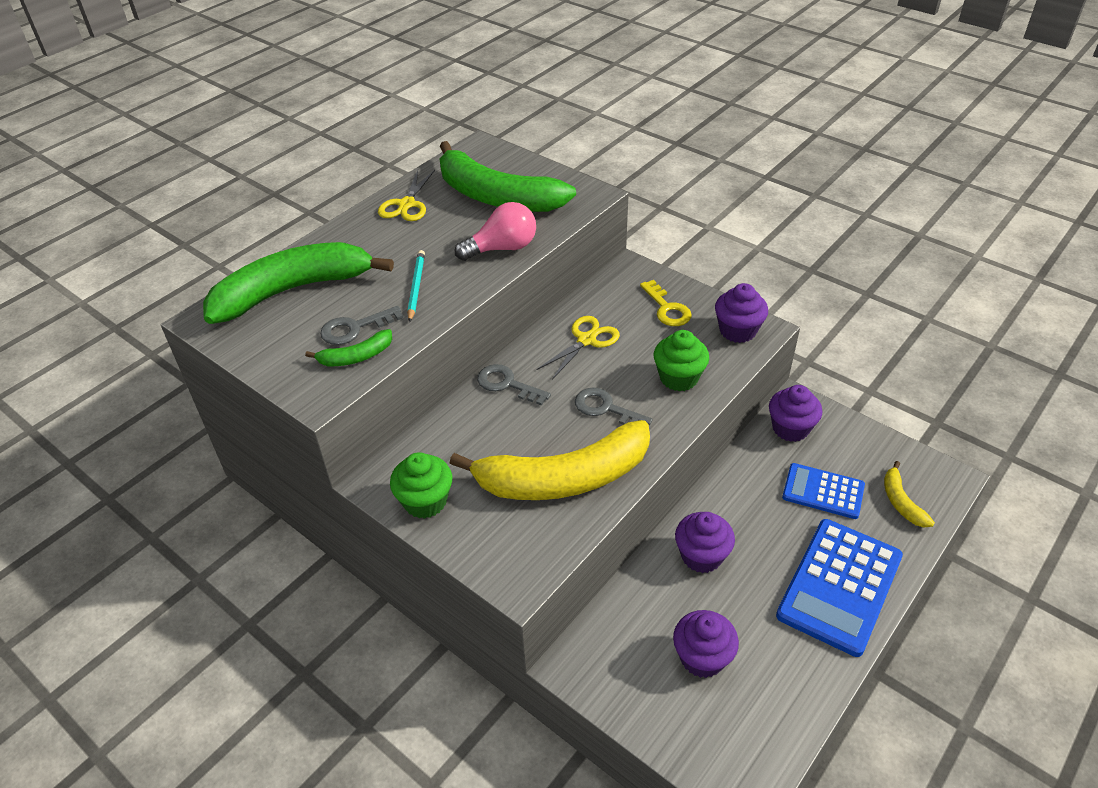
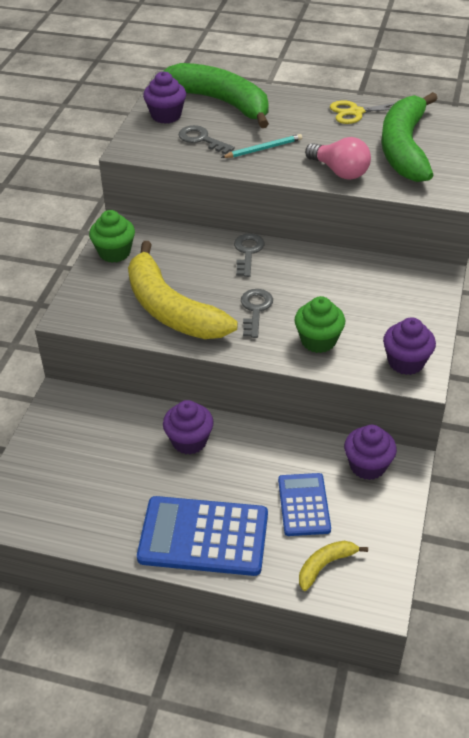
camera: 65 degrees right, 0 degrees up
green banana [305,329,392,366] -> none
yellow scissors [536,316,620,380] -> none
yellow key [640,280,692,326] -> none
purple cupcake [673,610,739,678] -> purple cupcake moved to [143,71,186,124]

